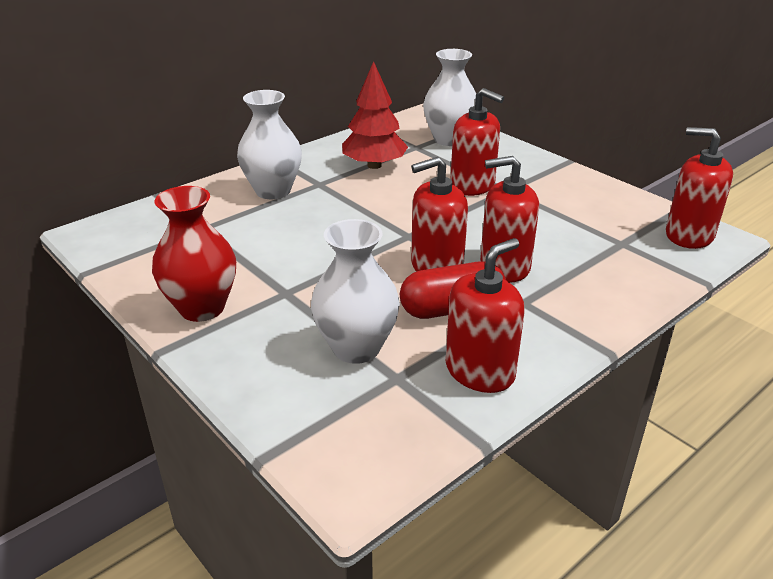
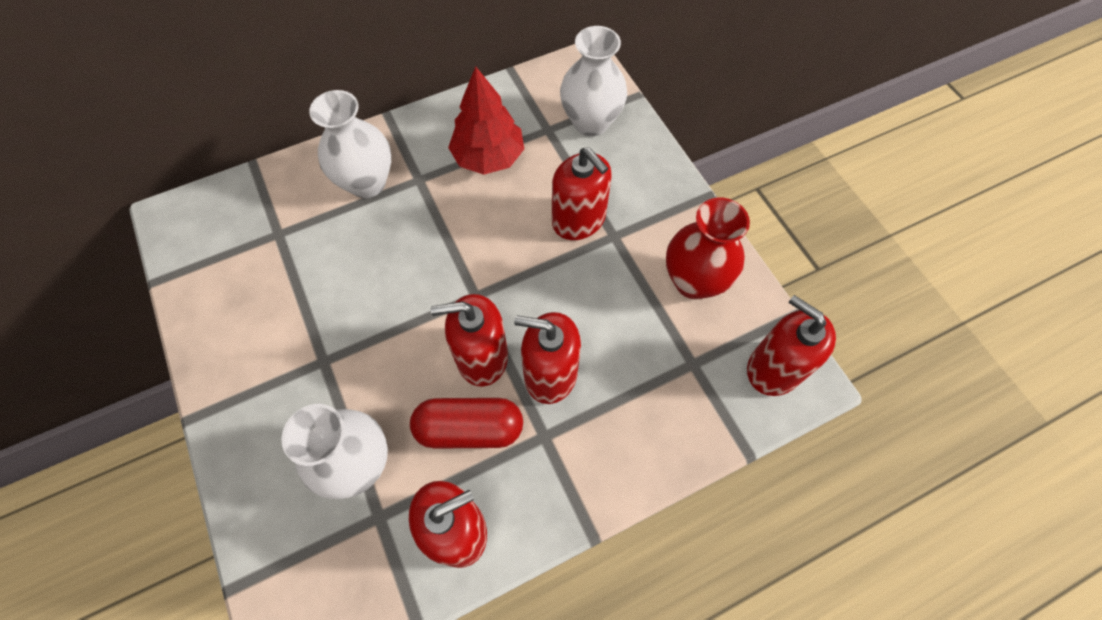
camera: 15 degrees right, 30 degrees up
red vase [152,186,236,322] -> red vase moved to [666,197,750,299]

